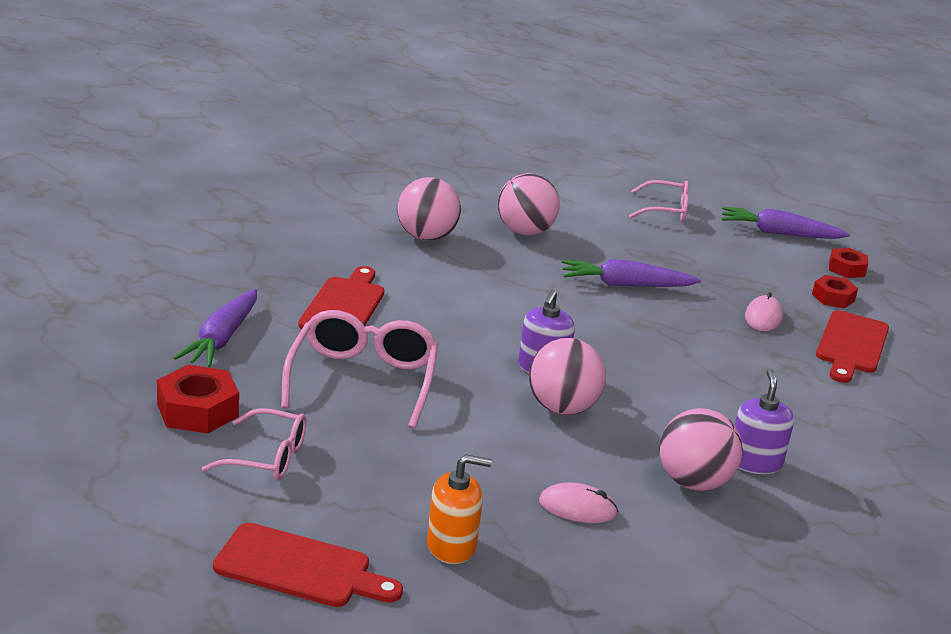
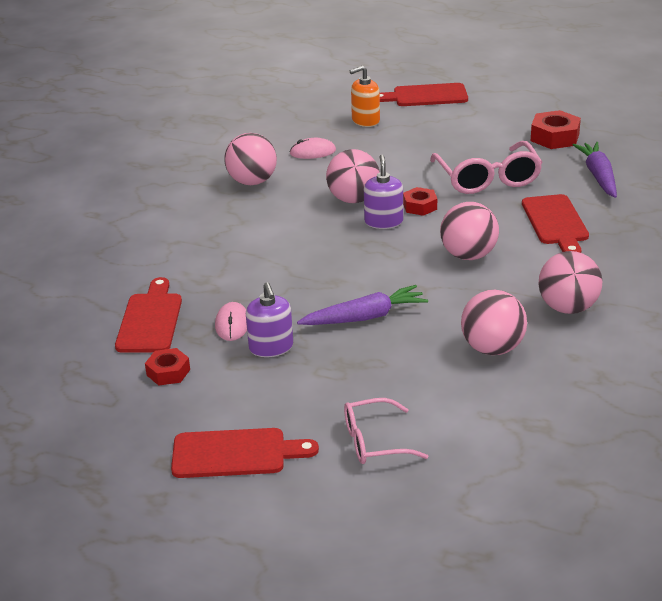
camera: 165 degrees right, 5 degrees up
pink glasses [201,408,307,480] -> none
purple carrot [722,207,850,239] -> red cutting board [171,428,319,478]
purple soap dispenser [735,369,794,474] -> purple soap dispenser moved to [246,282,293,357]
red nut [829,248,868,278] -> red nut moved to [403,187,437,216]
none -> pink ball [440,202,499,260]

